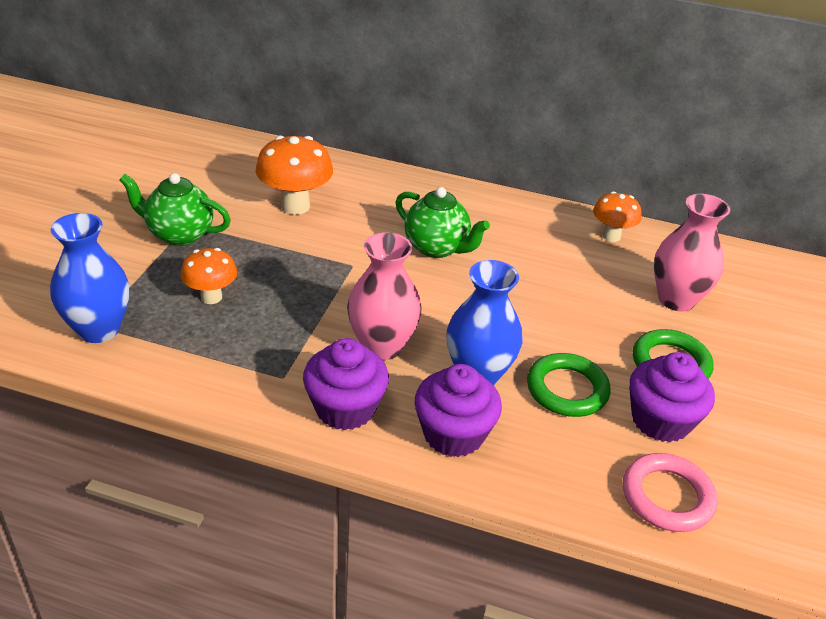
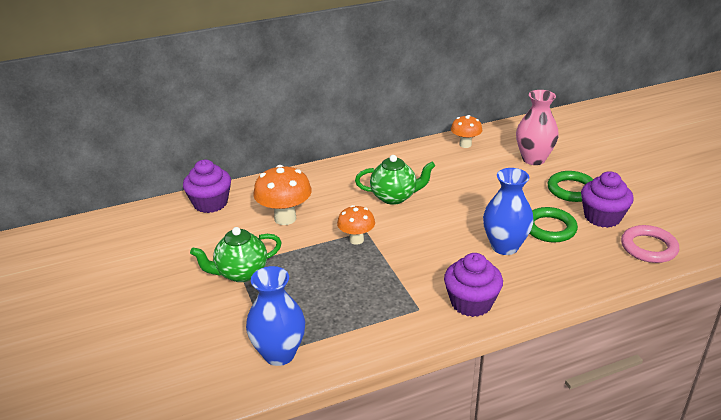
camera: 35 degrees left, 5 degrees down
orange mushroom [181,248,237,304] -> orange mushroom moved to [337,205,375,245]
pink vase [347,232,422,360] -> none
purple cupcake [415,364,502,457] -> purple cupcake moved to [183,160,231,213]

